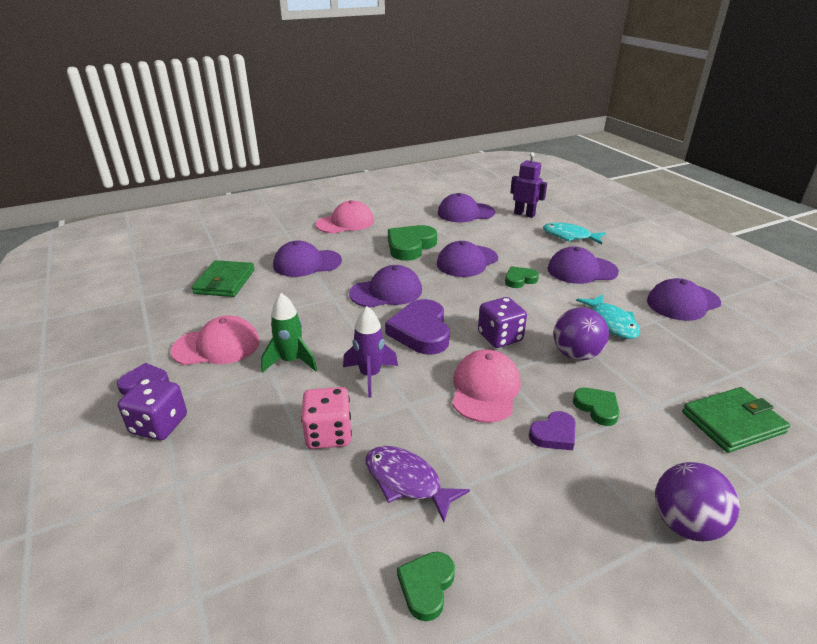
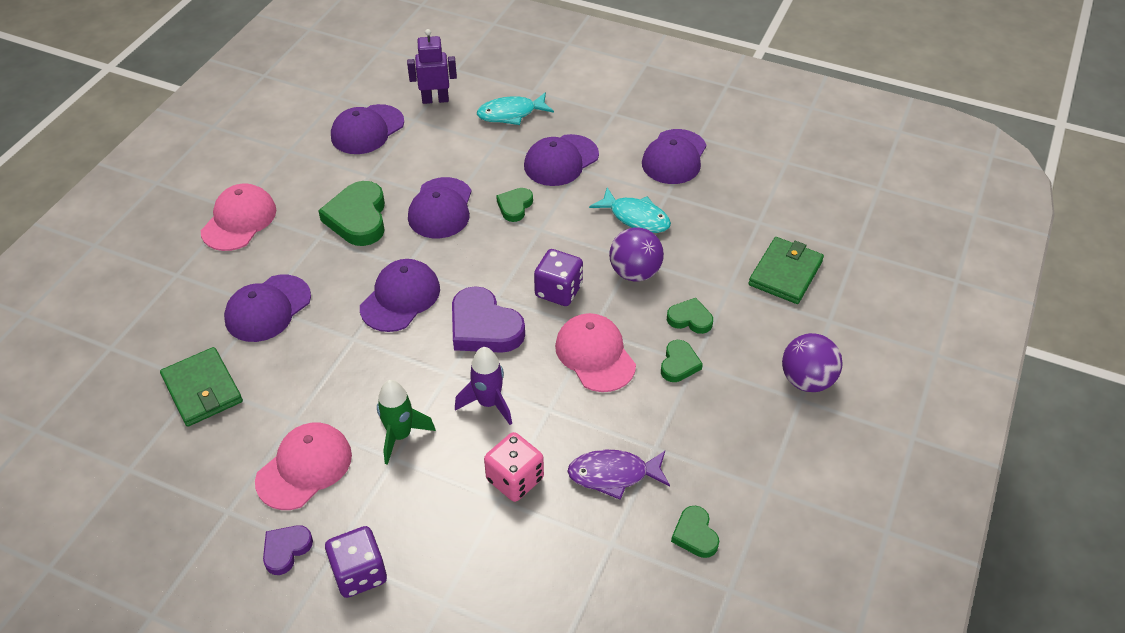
camera: 40 degrees left, 15 degrees up
purple heart [529,411,576,450] -> green heart [661,340,703,382]

